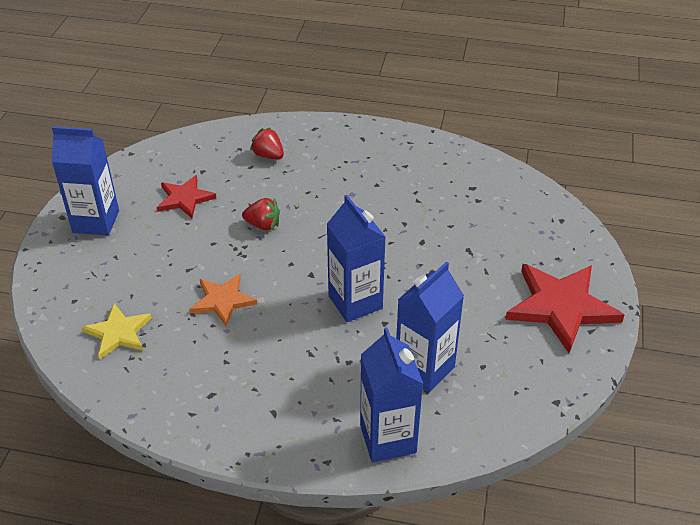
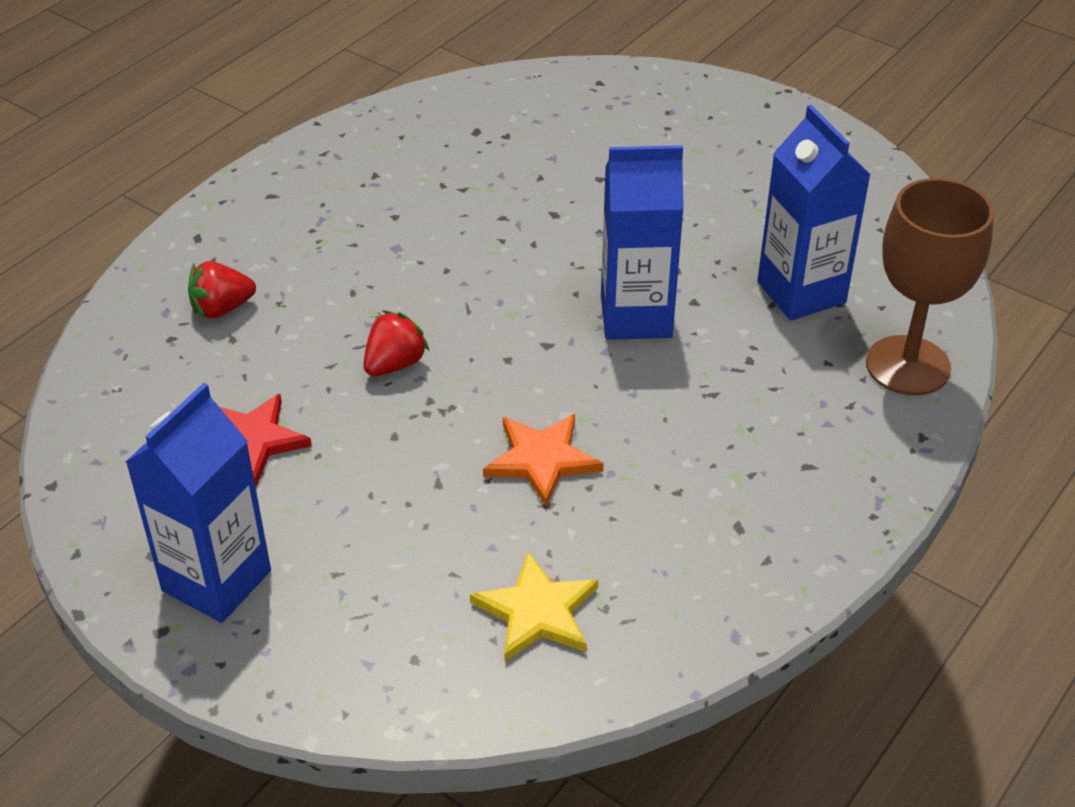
camera: 65 degrees left, 0 degrees up
blue carton [360,327,423,462] -> brown goblet [866,178,994,395]
red star [505,264,624,353] -> none

